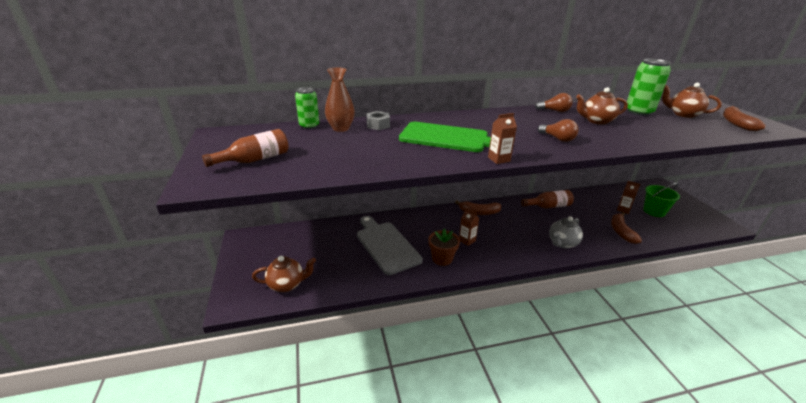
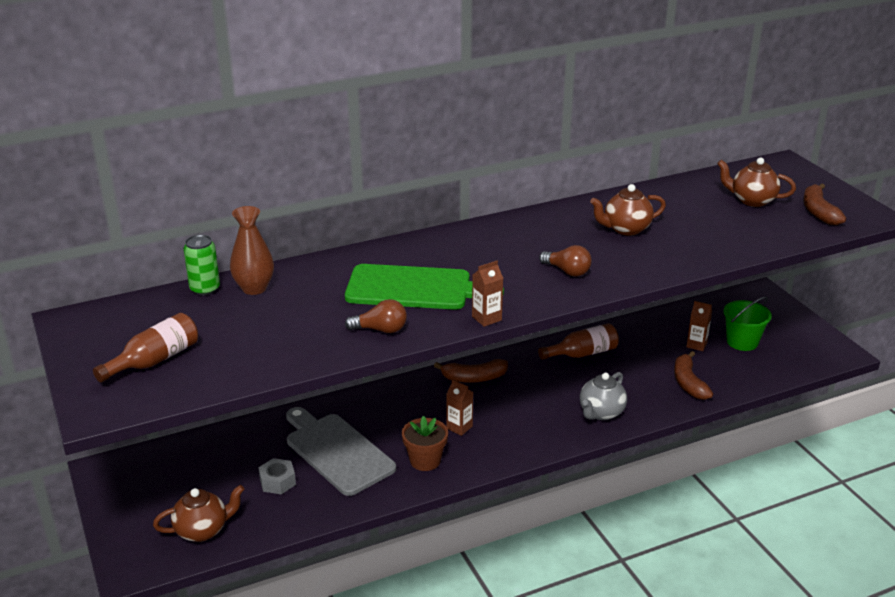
camera: 10 degrees left, 0 degrees up
grey nut [367,111,390,130] -> grey nut moved to [258,458,296,494]
brown light bulb [535,93,573,112] -> brown light bulb moved to [345,299,407,333]
green can [627,58,671,116] -> none

